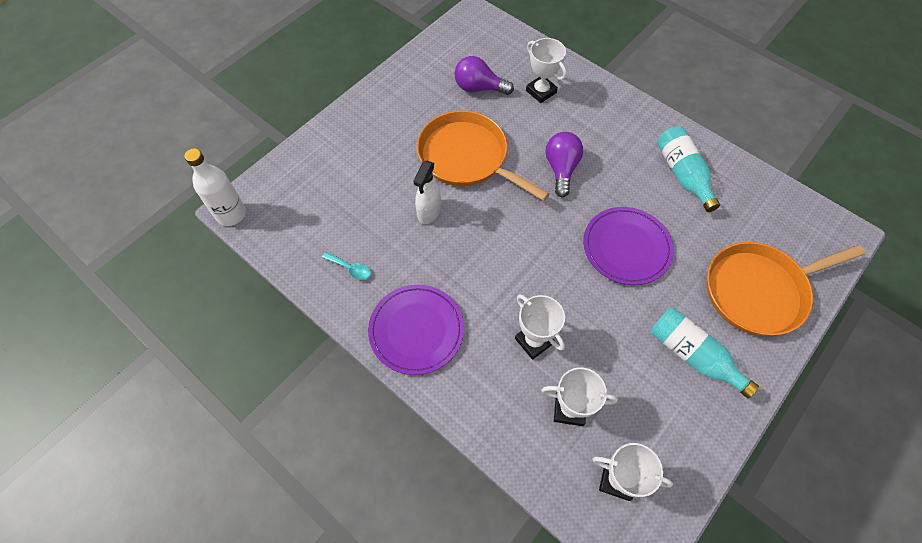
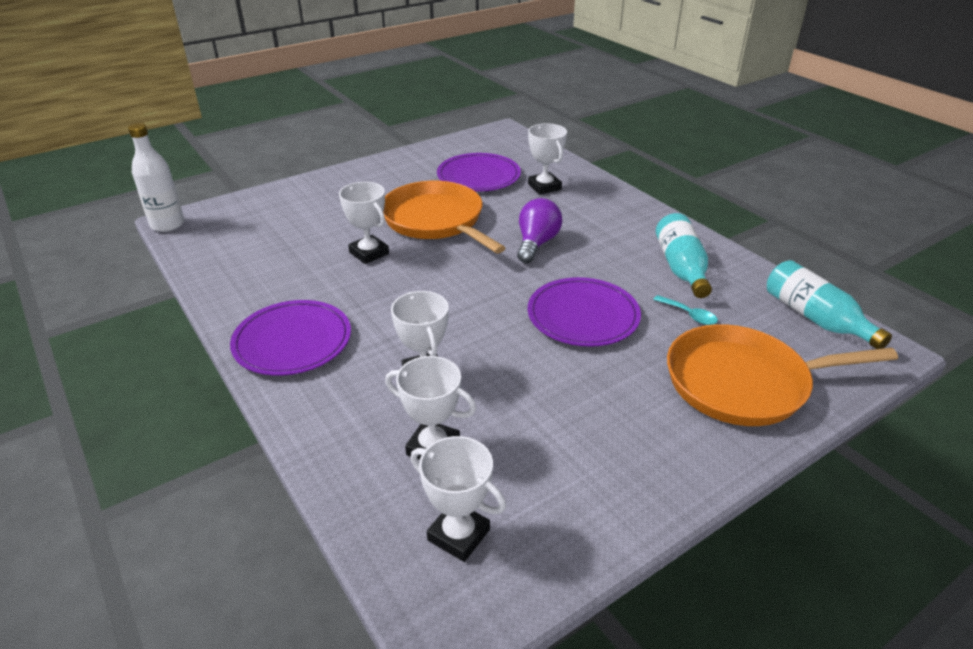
camera: 15 degrees right, 25 degrees down
turquoise spoon [322,252,371,280] -> turquoise spoon moved to [653,295,718,325]
white spray bottle [413,161,441,224] -> white trophy [339,182,389,264]
purple light bulb [455,56,514,95] -> purple plate [437,153,521,192]
turquoise bottle [651,307,759,398] -> turquoise bottle moved to [767,260,892,349]

